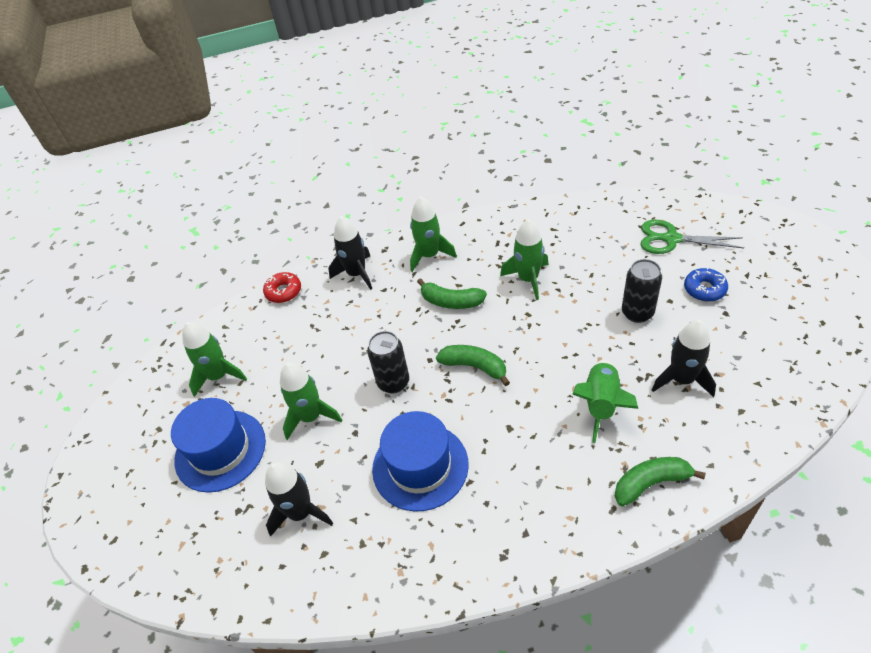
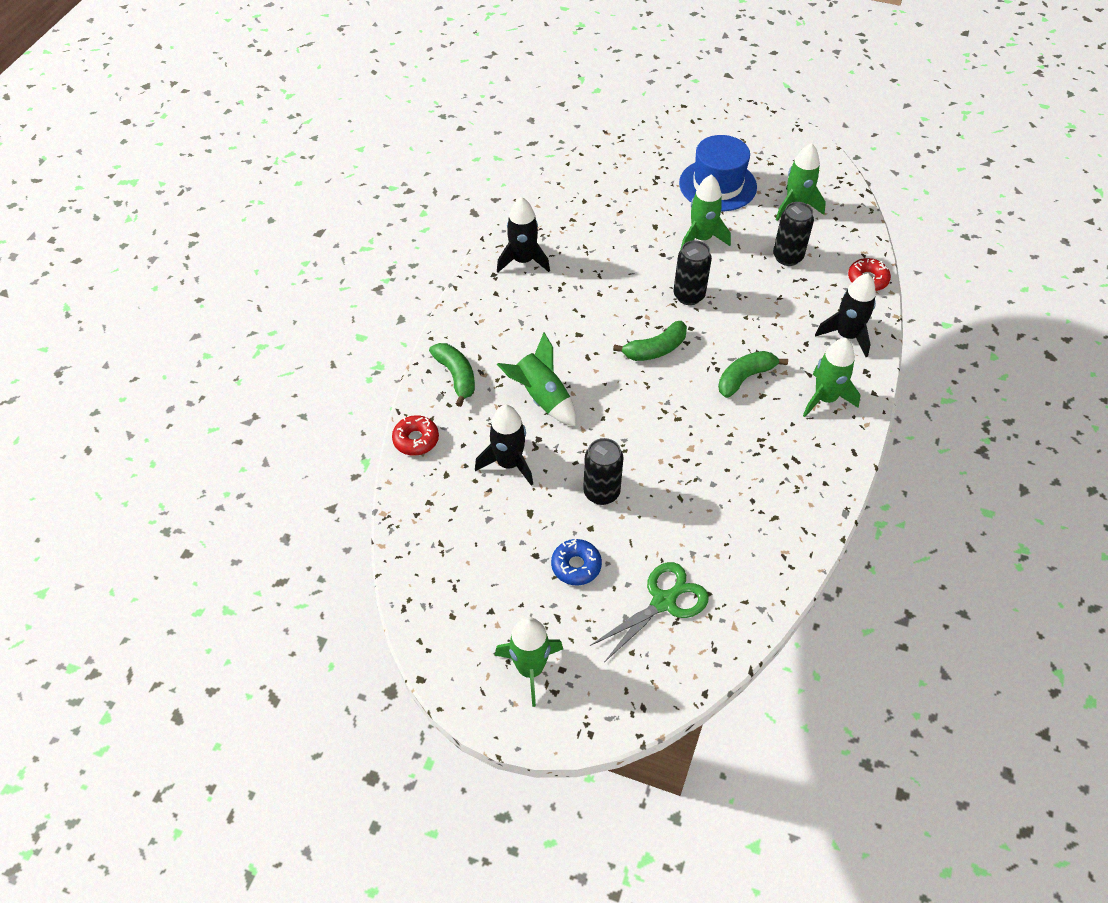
camera: 120 degrees right, 5 degrees up
black rocket [265,462,333,537] -> black rocket moved to [497,197,550,272]
blue hat [372,411,469,512] -> none
green rocket [500,219,549,300] -> green rocket moved to [495,617,563,707]
green banana [615,457,706,507] -> green banana turned 45 degrees counterclockwise [429,343,475,407]
none -> red donut [392,415,439,456]
none -> black can [773,202,814,266]

